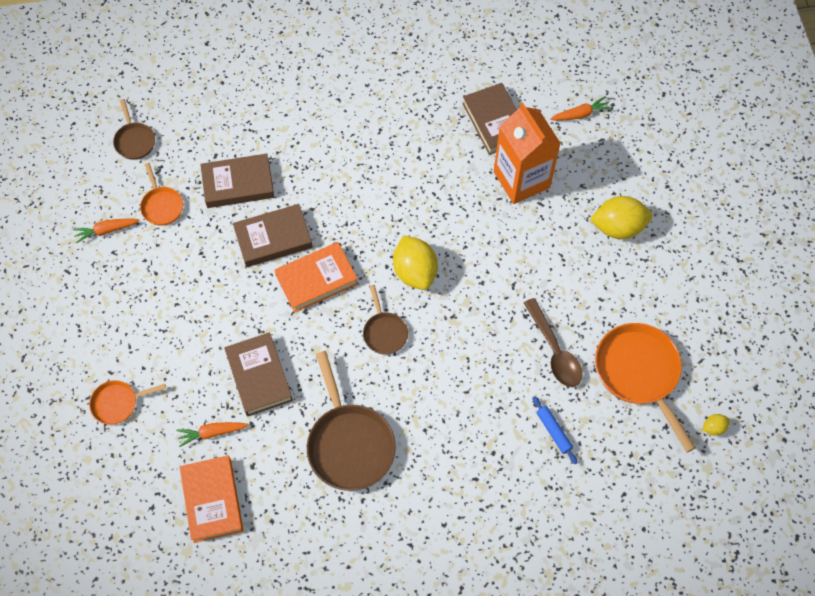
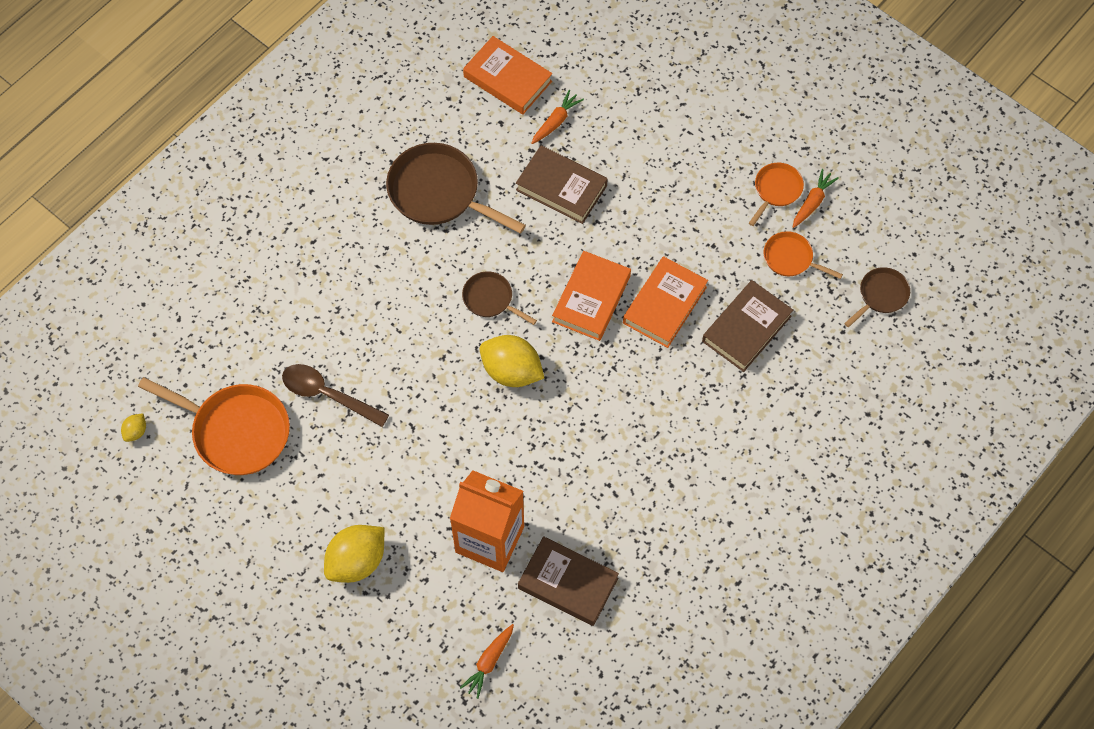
camera: 140 degrees right, 0 degrees up
orange pan [89,380,166,425] -> orange pan moved to [749,163,804,226]
brown pan [113,99,155,160] -> brown pan turned 105 degrees clockwise [844,267,910,327]
brown book [233,204,313,267] -> orange book [623,256,708,348]
blue rolling pin [532,396,578,464] -> none

